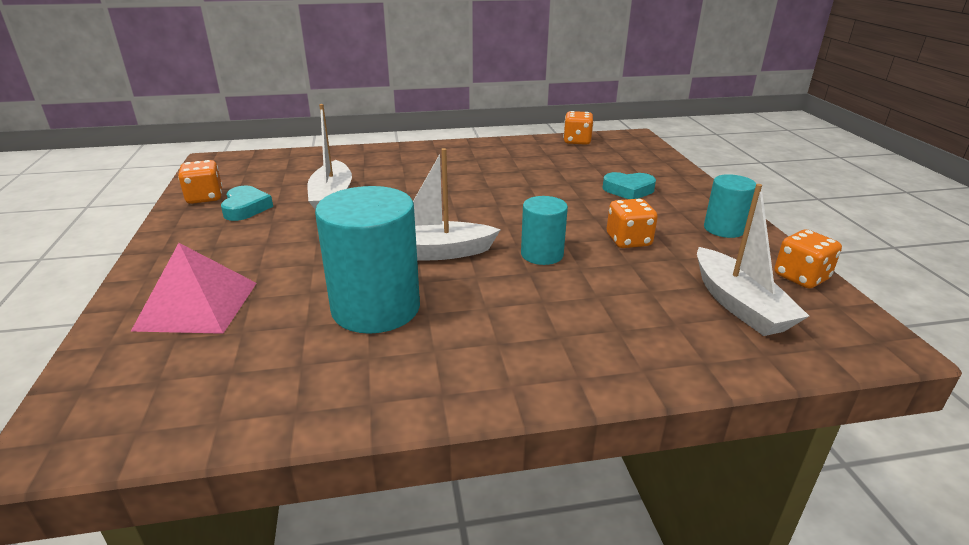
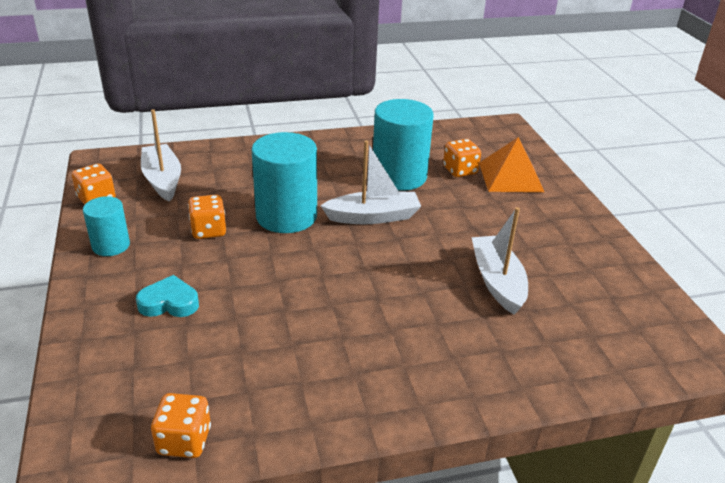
camera: 175 degrees right, 5 degrees up
pink pyramid [131,243,257,334] -> orange pyramid [480,137,544,192]
orange dice [178,160,223,204] -> orange dice moved to [443,139,481,177]
turquoise heart [221,186,273,221] -> none
turquoise cylinder [521,196,568,265] -> turquoise cylinder [251,132,317,233], size x1.79

